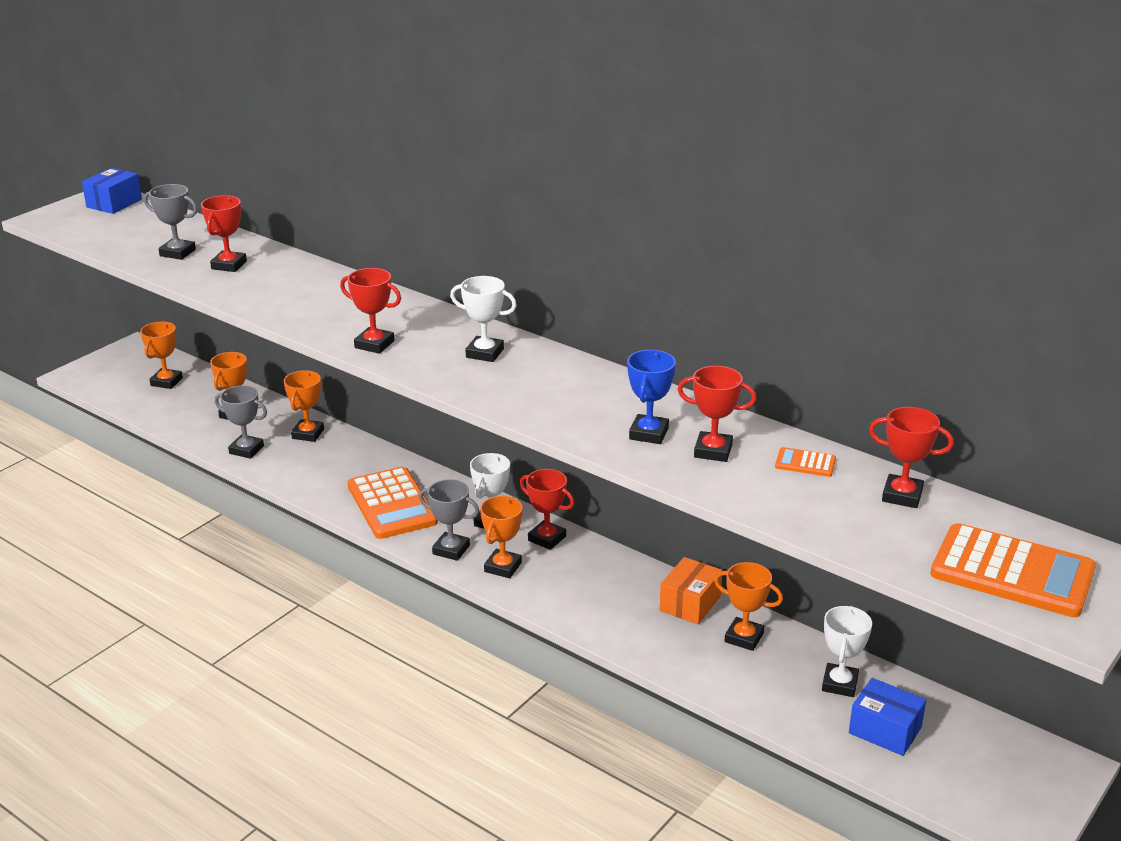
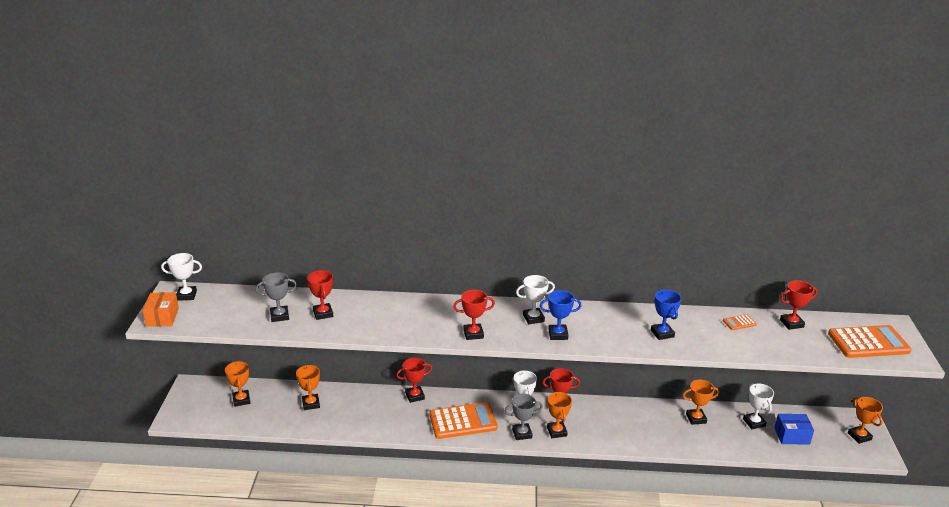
camera: 35 degrees left, 0 degrees up
blue box [82,168,142,214] -> white trophy [161,253,202,301]
grey trophy [215,385,267,459] -> none
orange trophy [284,370,324,442] -> orange trophy moved to [848,397,883,444]
orange calculator [348,466,438,539] -> orange calculator turned 45 degrees counterclockwise [429,402,498,439]
orange box [660,557,723,624] -> orange box moved to [143,292,179,327]
red trophy [678,366,757,462] -> red trophy moved to [396,358,432,403]
none -> blue trophy [540,290,582,340]

